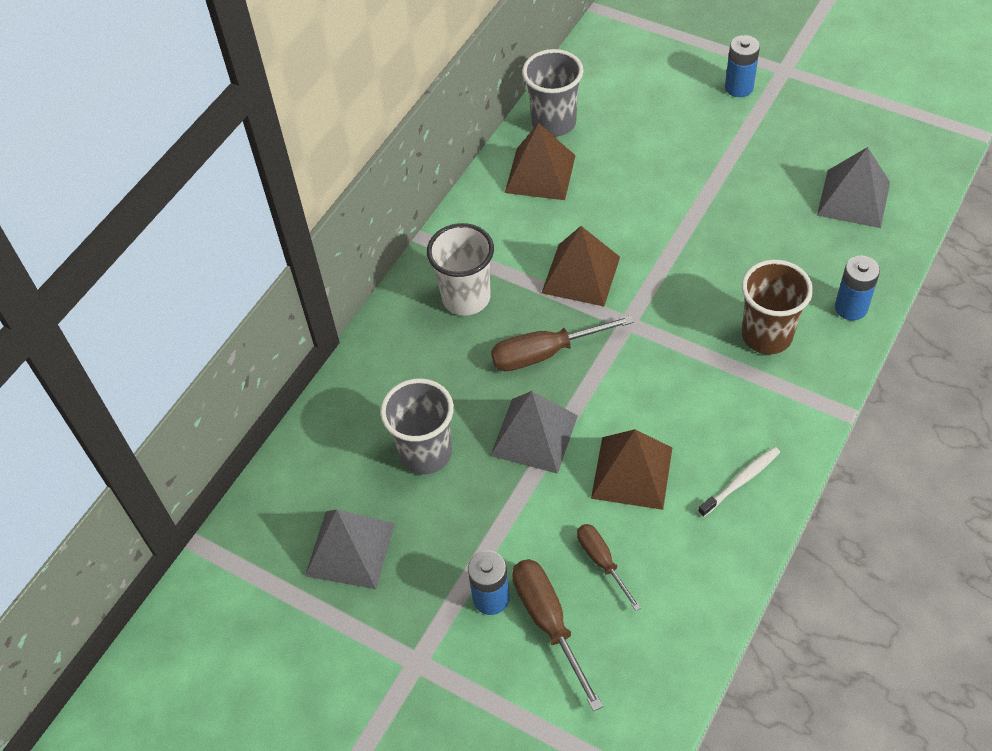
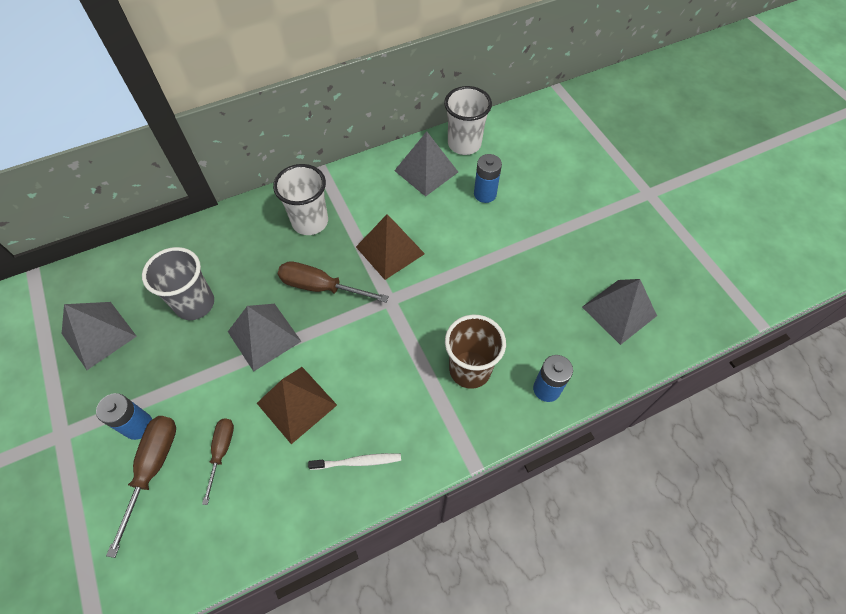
camera: 30 degrees right, 5 degrees up
brown pyramid [505,123,576,200] -> grey pyramid [394,131,458,197]
grey cup [522,49,583,137] -> white cup [444,86,492,155]
blue battery [725,35,760,97] -> blue battery moved to [474,154,502,203]

